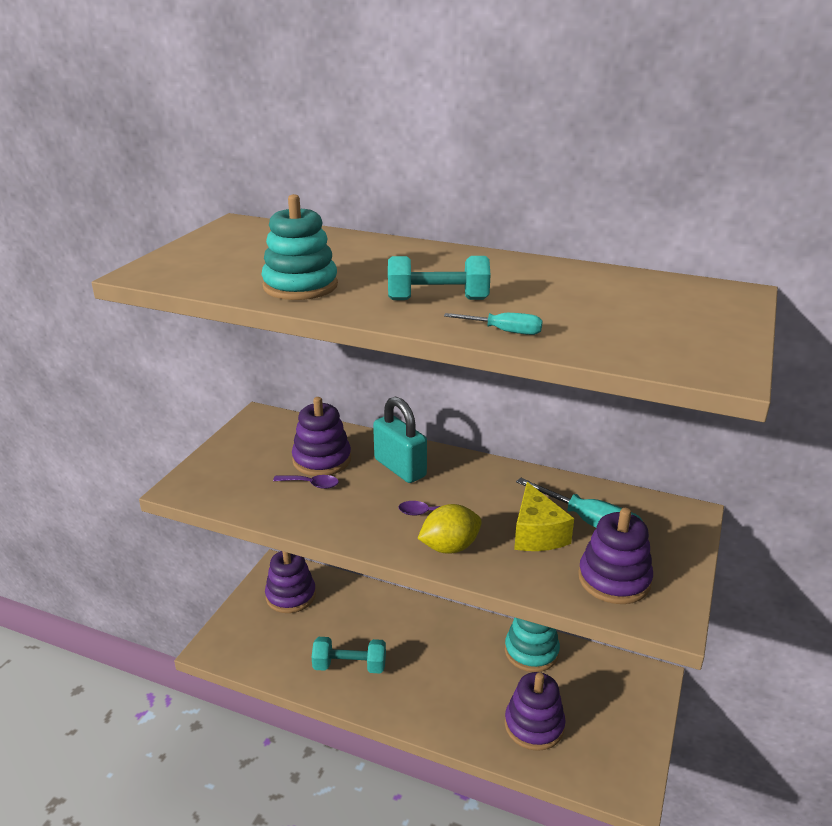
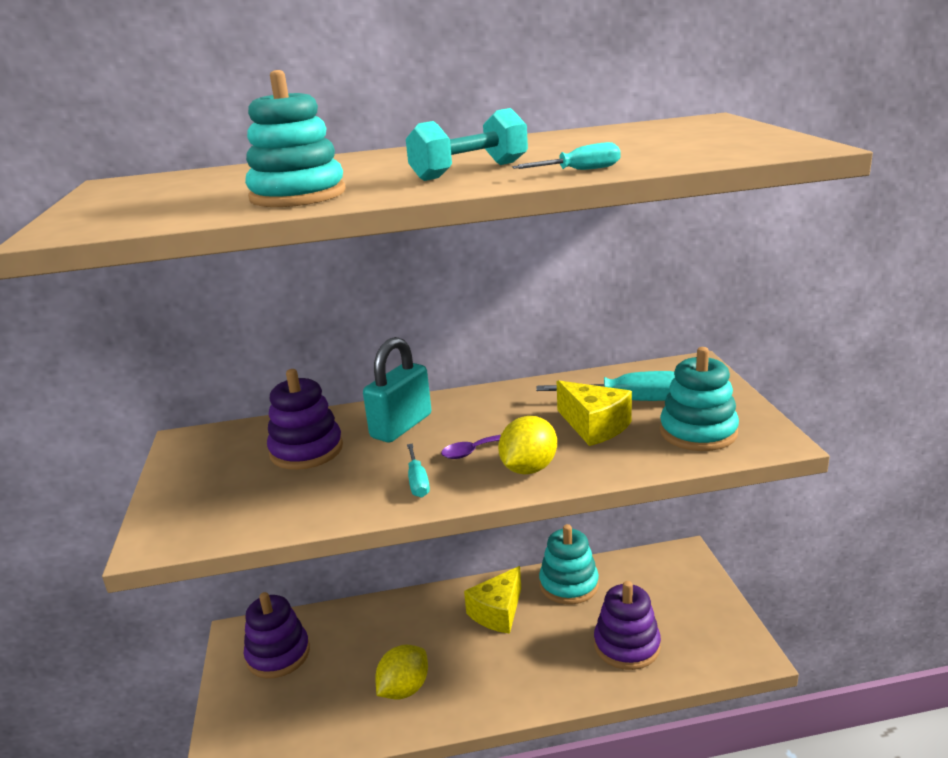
camera: 30 degrees left, 5 degrees down
purple spoon [273,475,339,489] -> none
turquoise dumbbell [312,637,386,673] -> yellow lemon [375,645,428,700]
turquoise padlock [373,396,427,483] -> turquoise padlock turned 75 degrees counterclockwise [363,337,431,442]
purple stacking toy [578,508,653,604] -> turquoise stacking toy [660,347,739,451]
none -> turquoise screwdriver [407,444,430,498]
none -> yellow cheese [464,566,521,634]

